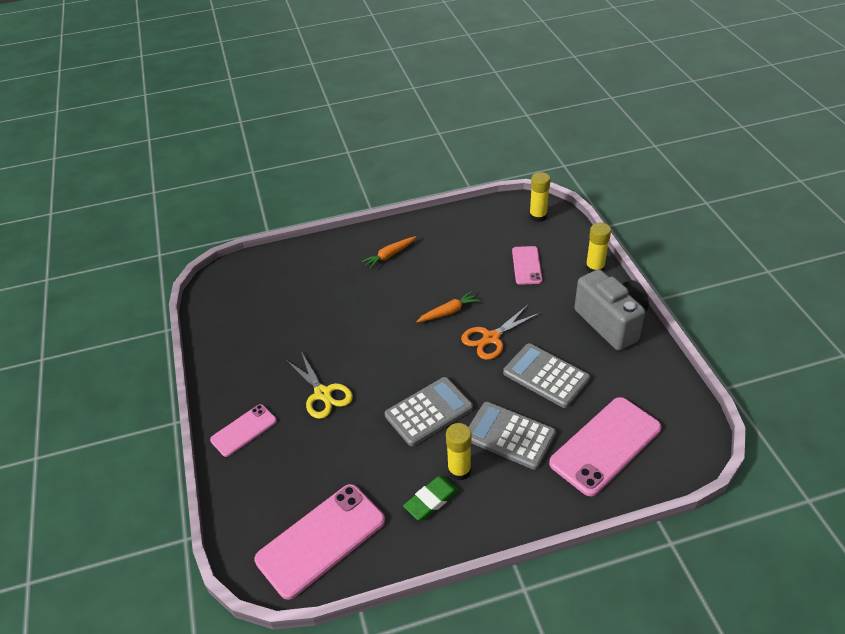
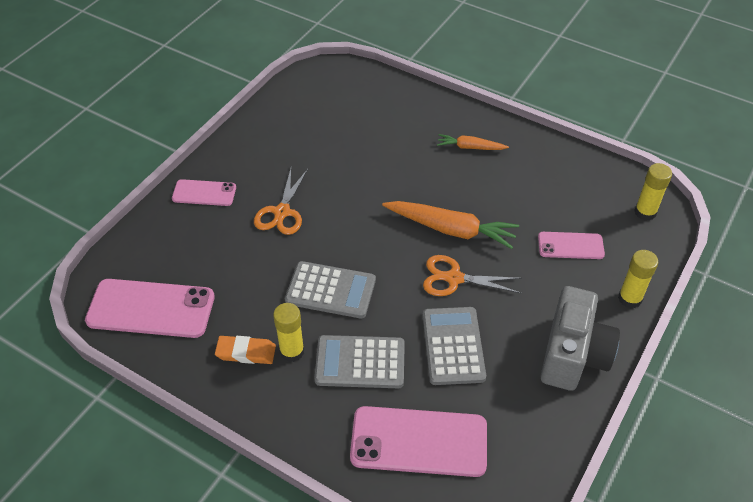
camera: 45 degrees right, 5 degrees up
yellow scissors [286,352,353,419] -> orange scissors [254,169,308,235]
green eraser [403,476,458,520] -> orange eraser [215,336,276,364]
orange carrot [416,291,480,322] -> orange carrot [382,201,519,249], size x1.78
grey calculator [469,402,556,470] -> grey calculator turned 75 degrees counterclockwise [315,335,405,388]
pink phone [512,246,542,285] -> pink phone turned 45 degrees clockwise [538,232,605,259]

